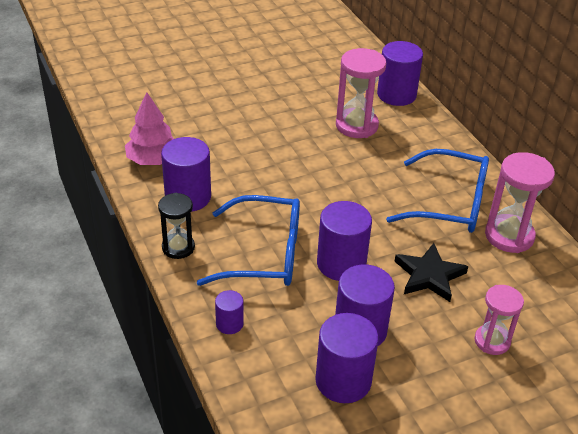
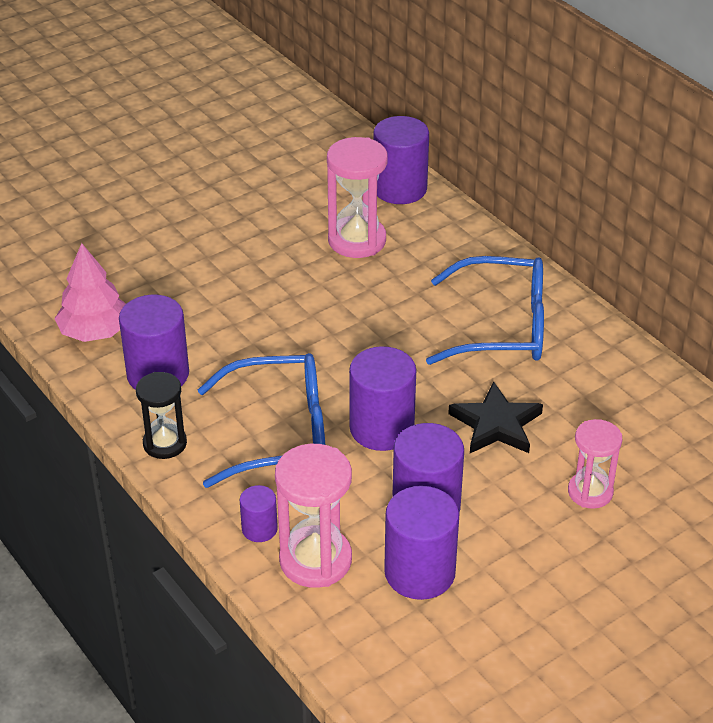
camera: 10 degrees left, 0 degrees up
pink hourglass [485,152,555,253] -> pink hourglass moved to [275,444,352,588]

